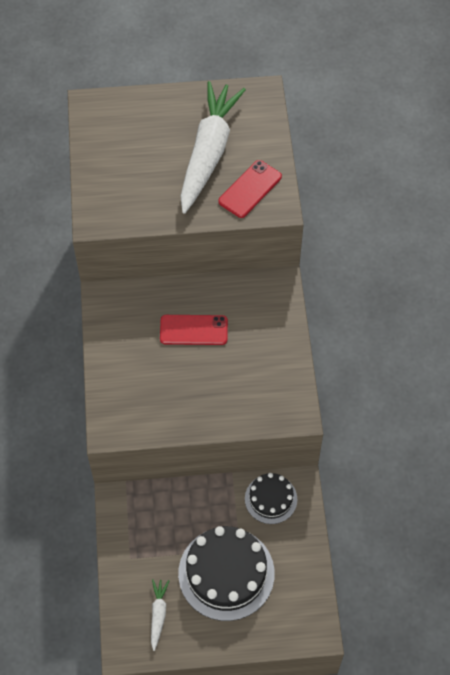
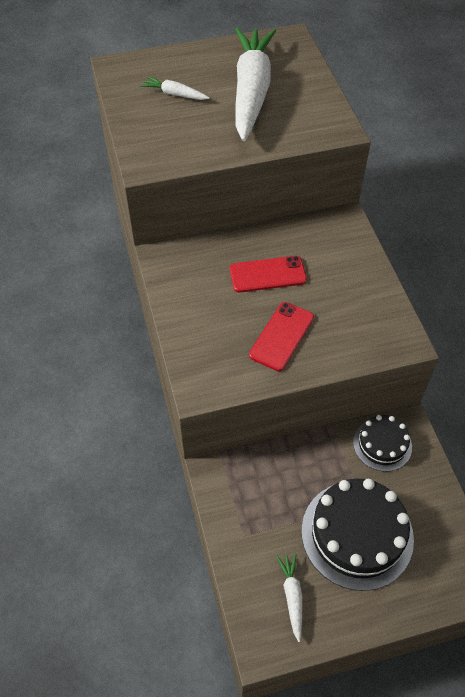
camera: 10 degrees left, 5 degrees down
red phone [218,160,282,218] -> red phone moved to [249,302,314,371]
none -> white carrot [140,76,209,100]

